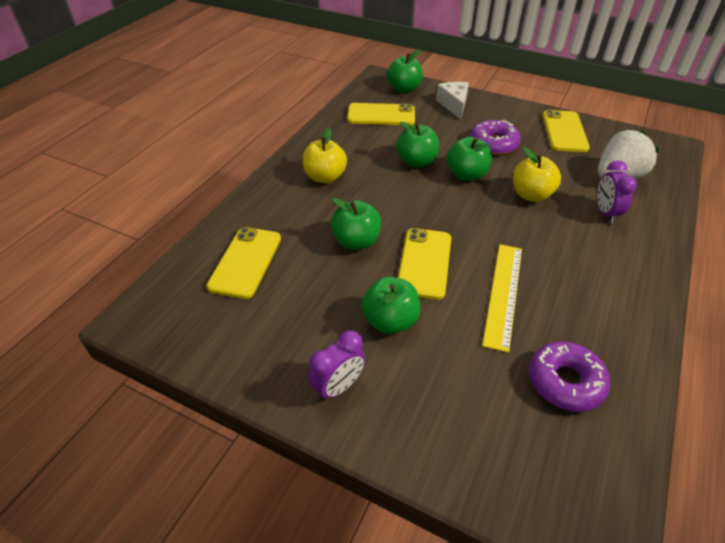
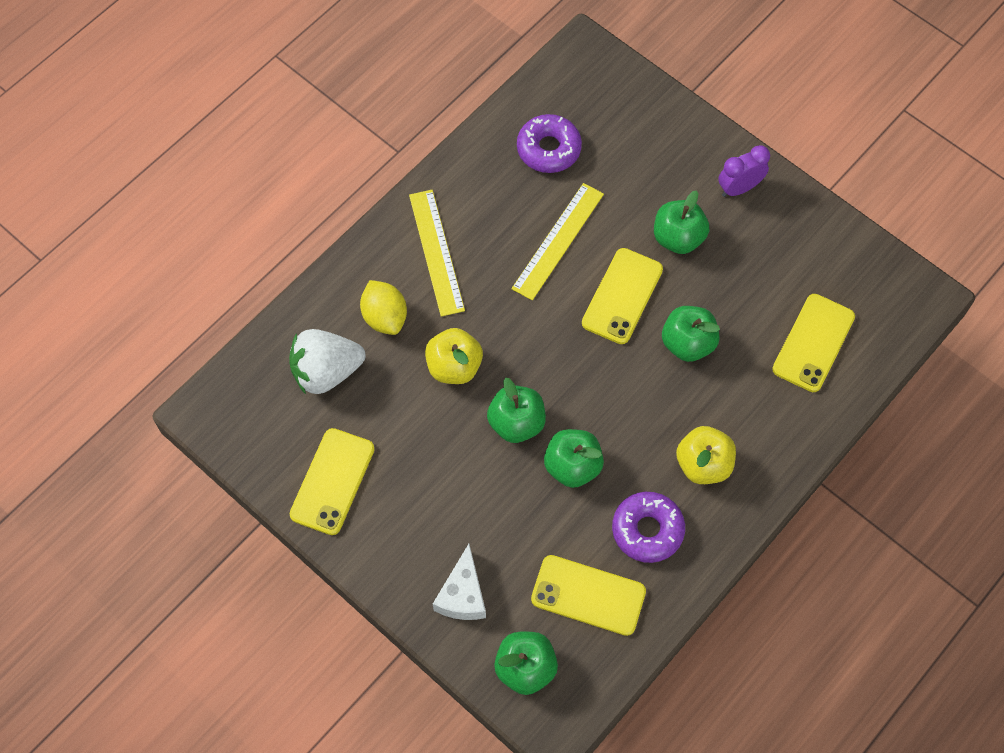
camera: 165 degrees left, 20 degrees up
purple donut [470,120,521,155] -> purple donut moved to [612,492,685,563]
purple clock [597,160,637,223] -> yellow lemon [360,280,407,335]
none -> yellow ruler [409,190,465,317]

